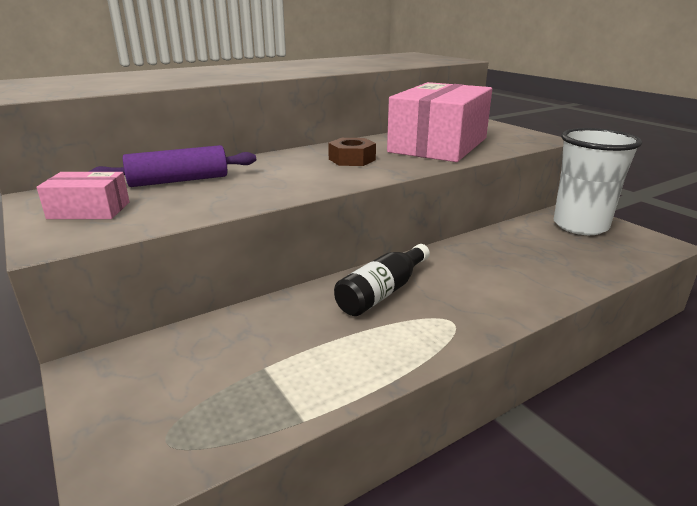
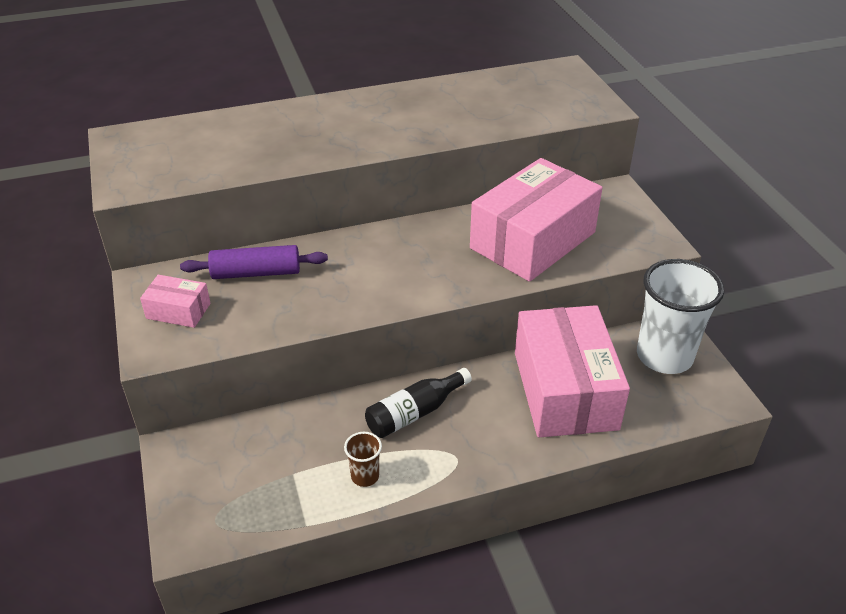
camera: 15 degrees right, 15 degrees up
brown nut [328,138,376,166] -> none
none -> brown cup [344,432,382,487]
none -> pink box [515,305,630,437]

